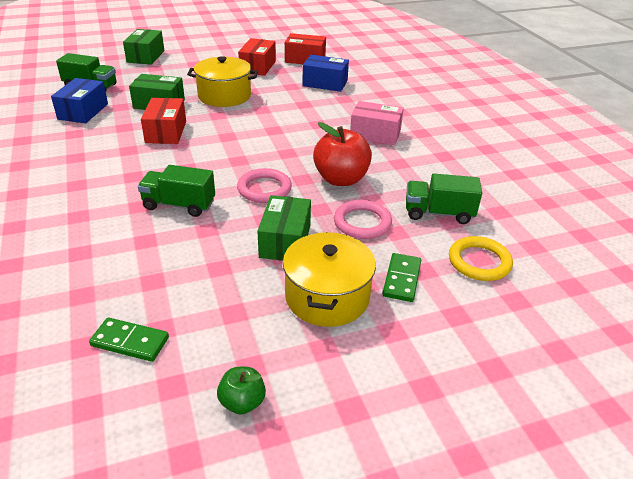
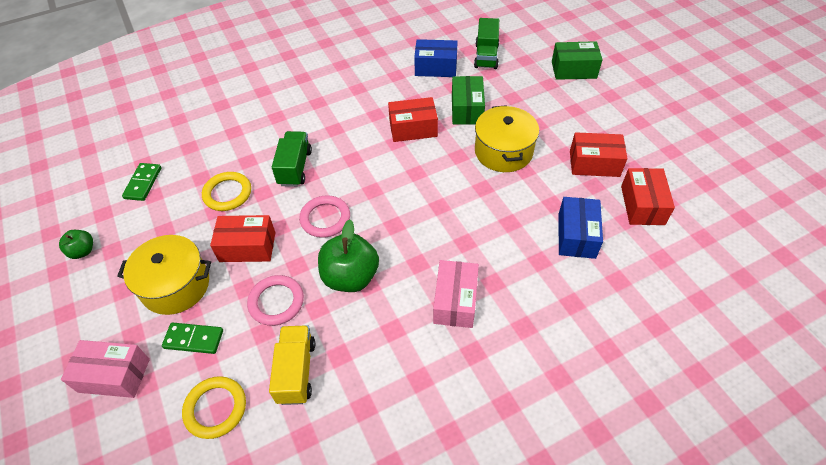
camera: 85 degrees right, 15 degrees up
green box [257,195,311,261] -> red box [210,215,276,262]
red apple [313,122,372,186] -> green apple [318,219,379,292]
green truck [406,174,482,224] -> yellow truck [269,325,315,405]
none -> pink box [61,340,150,398]
none -> yellow ring [202,172,251,211]

